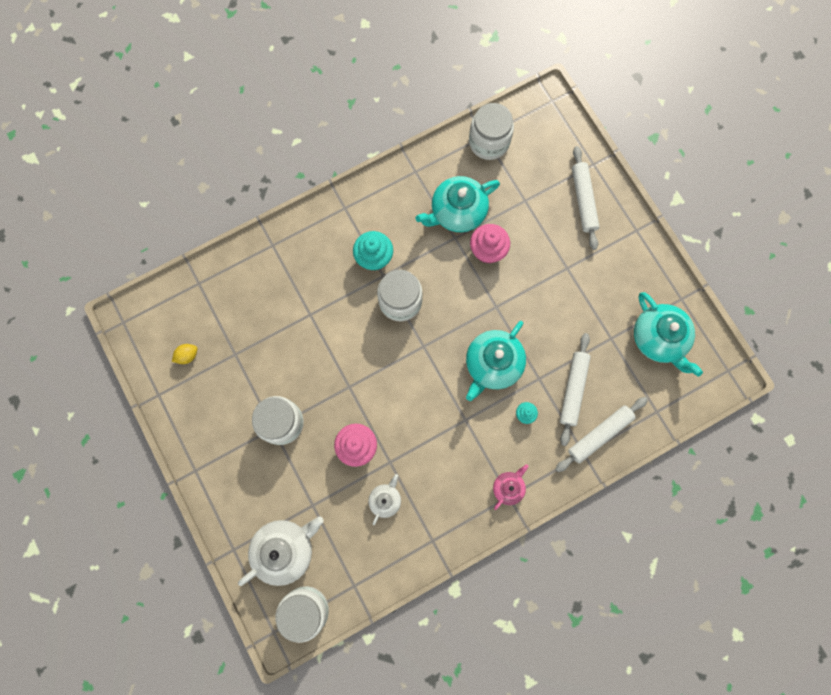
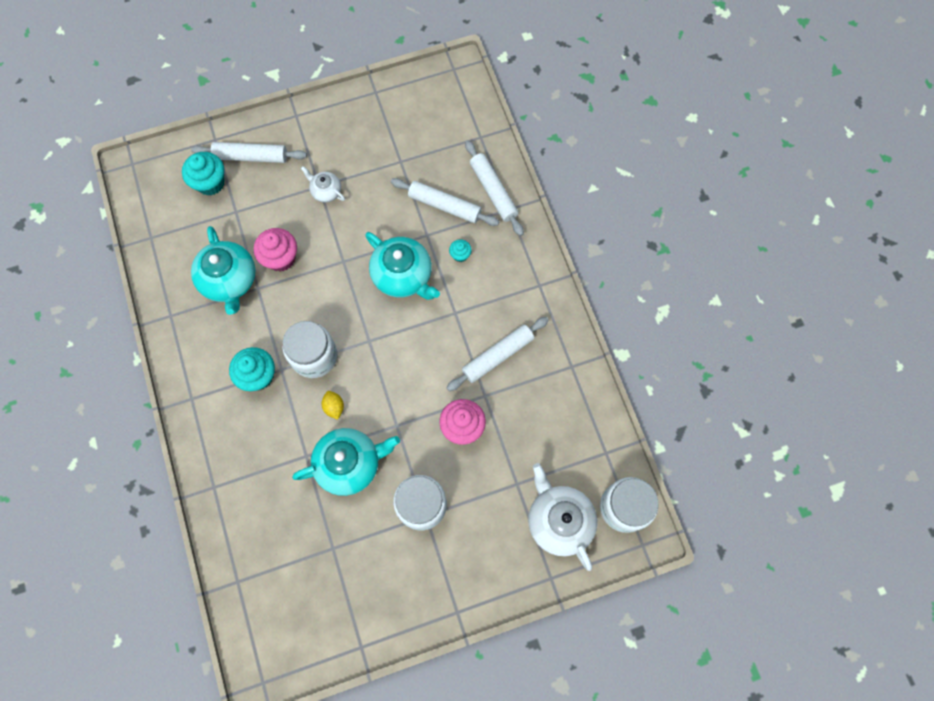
camera: 80 degrees left, 5 degrees down
yellow lemon [172,344,198,364] -> yellow lemon moved to [321,391,344,420]
white teapot [368,474,401,525] -> white teapot moved to [301,166,345,203]
white jar [469,103,514,160] -> none
pink teapot [493,464,529,510] -> none
turquoise teapot [634,292,703,376] -> turquoise teapot moved to [292,428,400,496]
none -> turquoise cupcake [182,152,225,196]
none -> white rolling pin [446,317,549,391]

